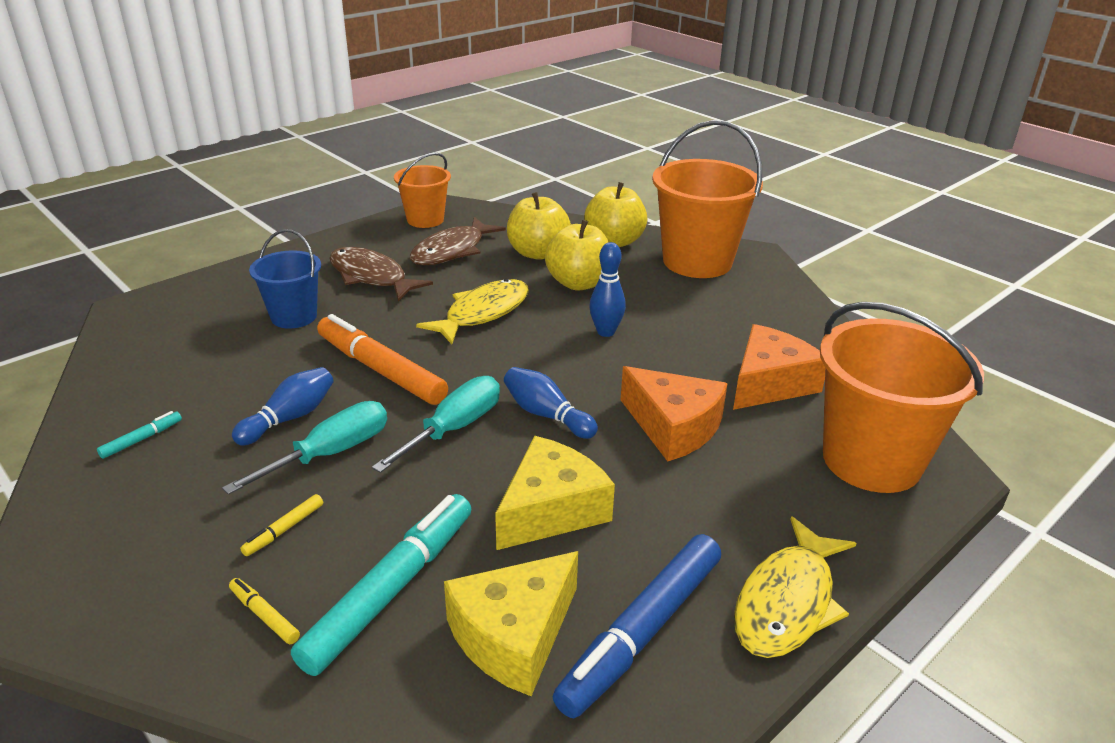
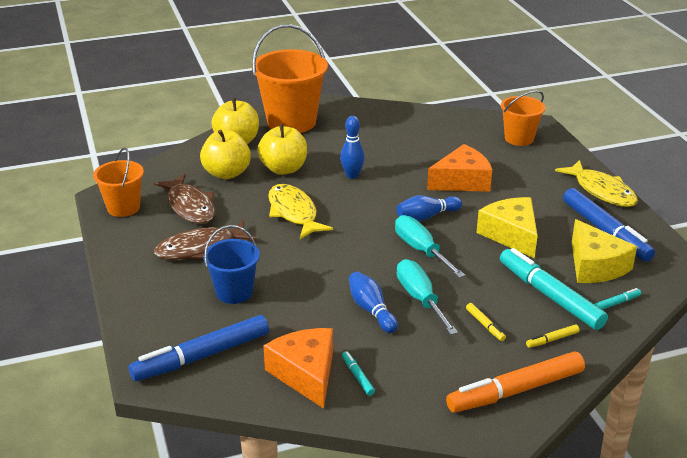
camera: 65 degrees left, 0 degrees up
orange marker [317,314,448,405] -> orange marker moved to [446,352,585,413]
orange cheese [733,324,825,410] -> orange cheese moved to [264,328,333,409]
orange bucket [820,302,984,493] -> orange bucket [501,90,545,146], size x0.57
none -> blue marker [129,315,269,381]
none -> turquoise marker [594,288,641,310]

